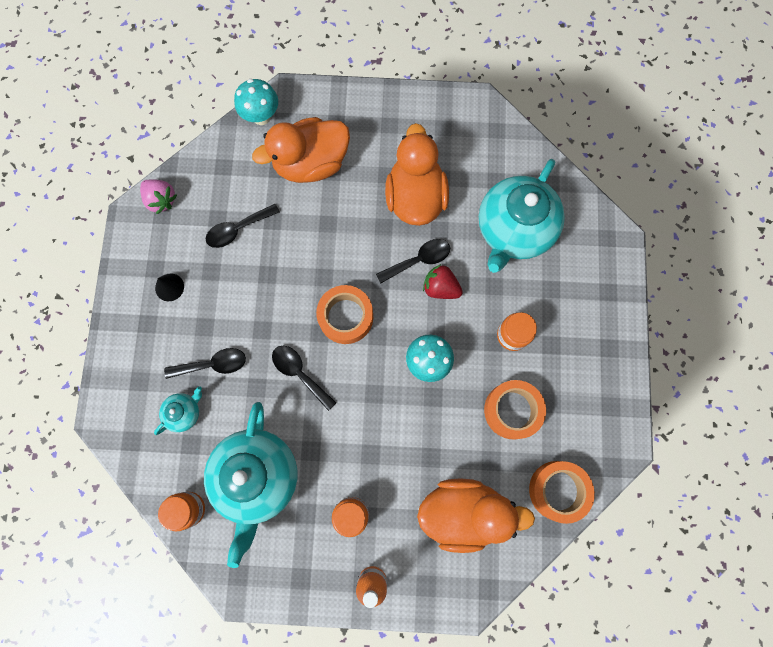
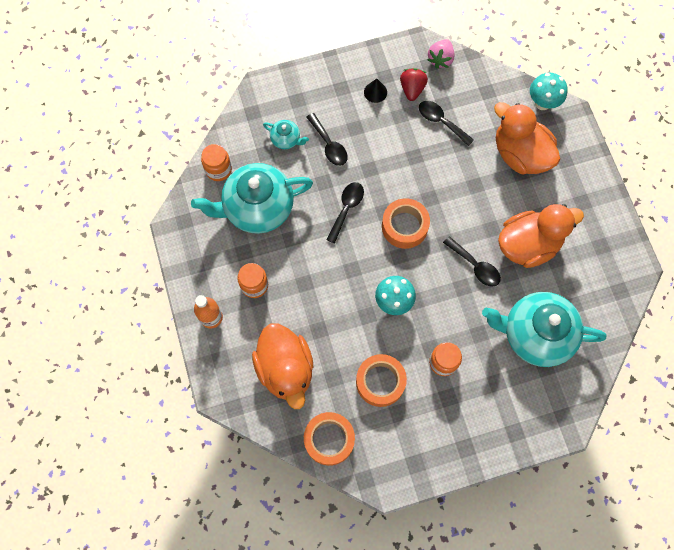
camera: 70 degrees right, 5 degrees down
red strawberry [423,264,463,299] -> red strawberry moved to [400,68,428,101]

